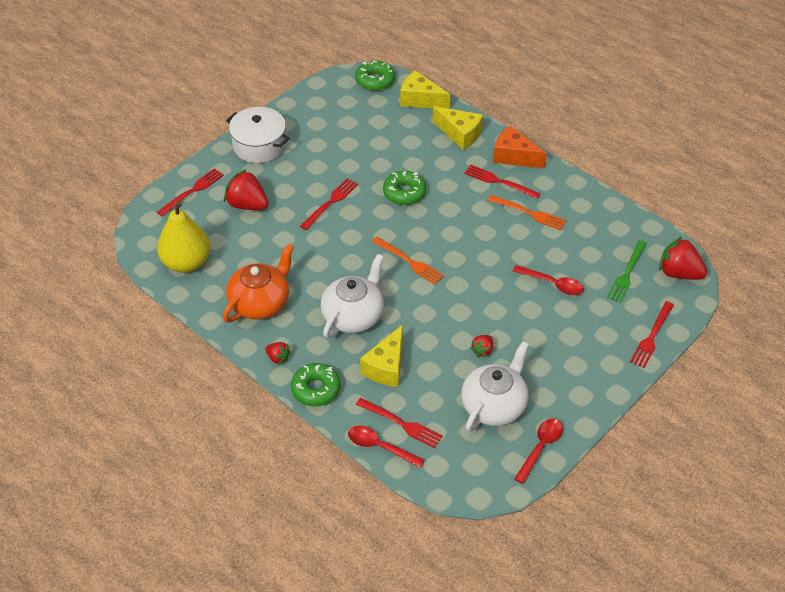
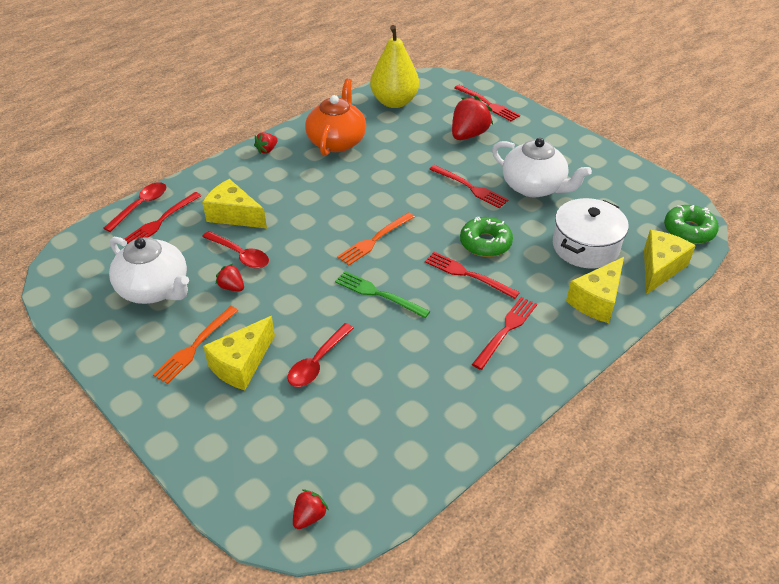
camera: 95 degrees right, 5 degrees down
orange teapot [223,243,294,323] -> orange teapot turned 120 degrees counterclockwise [305,79,366,156]
white pot [226,107,290,163] -> white pot moved to [553,198,629,268]
green donut [291,363,341,406] -> none
white teapot [321,254,384,338] -> white teapot moved to [492,138,592,197]
orange fork [487,195,566,230] -> orange fork moved to [153,306,239,384]
orange cheese [493,126,547,168] -> none
red spoon [514,418,563,484] -> red spoon moved to [202,231,269,268]
green fork [607,240,647,303] -> green fork moved to [335,271,430,318]
red fork [630,301,674,368] -> red fork moved to [425,252,520,299]
red strawberry [659,237,707,280] -> red strawberry [293,489,329,529], size x0.52
none -> yellow cheese [203,316,275,390]

